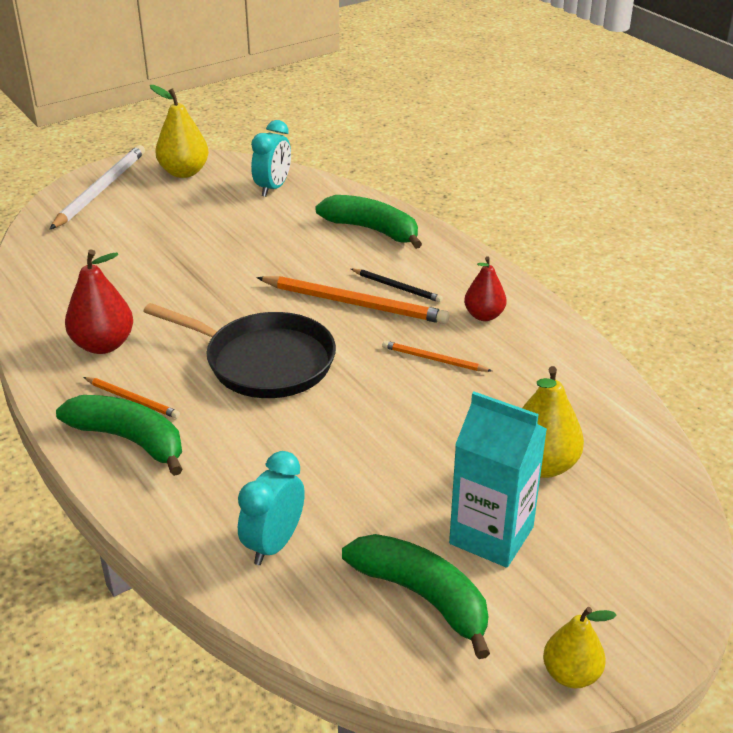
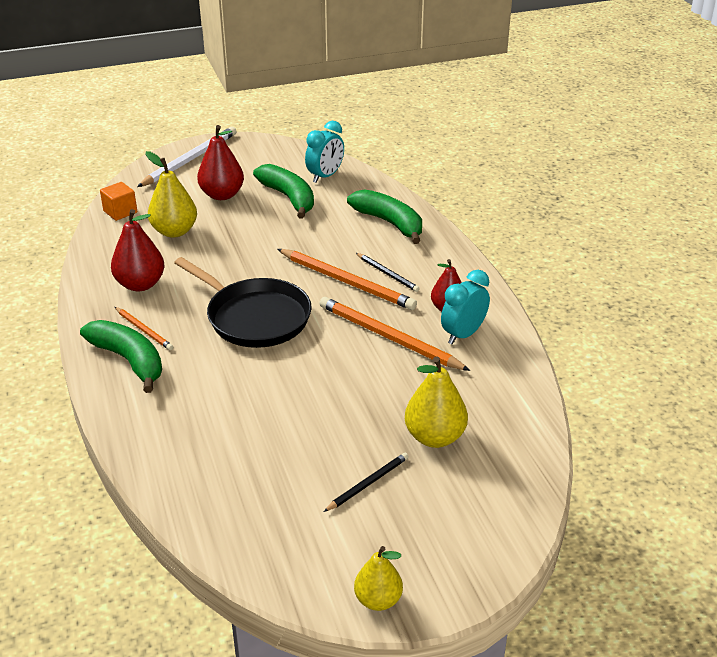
camera: 15 degrees right, 0 degrees up
yellow pear [150,85,209,178] -> yellow pear moved to [145,151,197,238]
turquoise clock [238,451,305,565] -> turquoise clock moved to [441,270,490,345]
green banana [342,534,490,659] -> green banana moved to [253,164,314,219]
orange pencil [382,341,492,372] -> orange pencil [319,297,470,371], size x1.89
turquoise carton [449,392,547,568] -> black pencil [324,453,409,512]
none -> orange cube [100,182,137,221]
none -> red pear [197,125,244,200]

